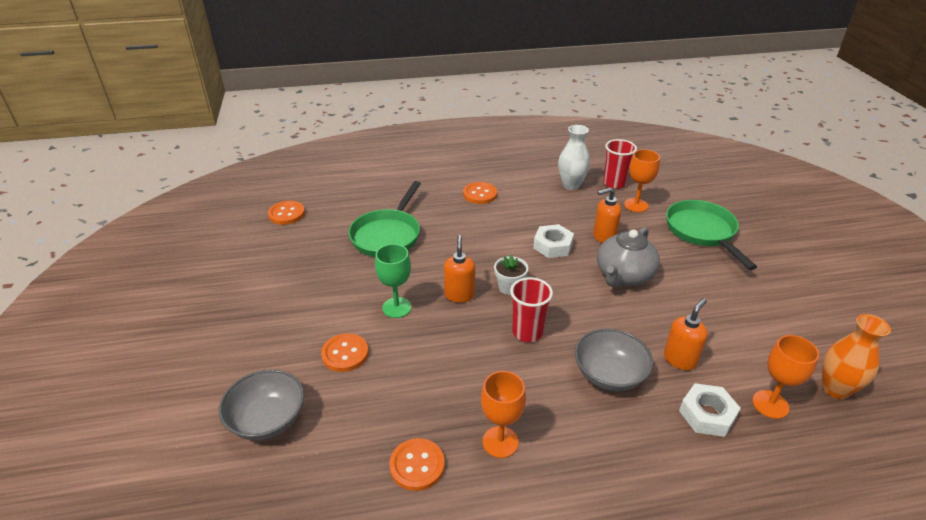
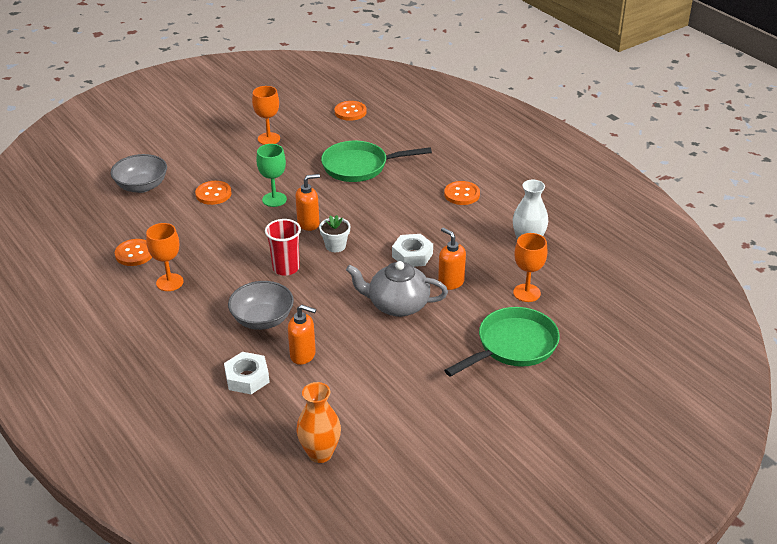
camera: 65 degrees right, 0 degrees up
red cup [603,139,637,189] -> none
orange goblet [752,335,819,419] -> orange goblet moved to [252,86,280,145]

